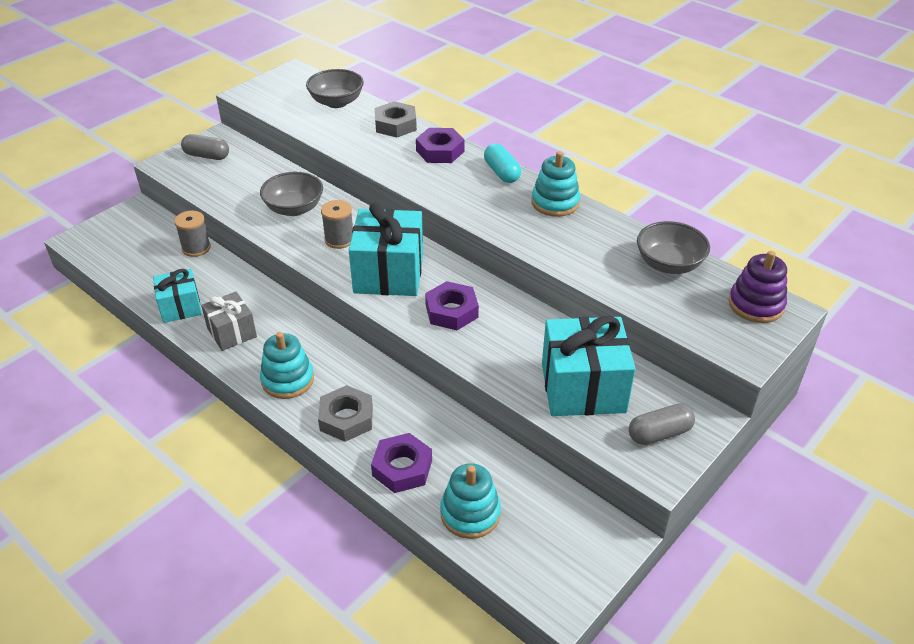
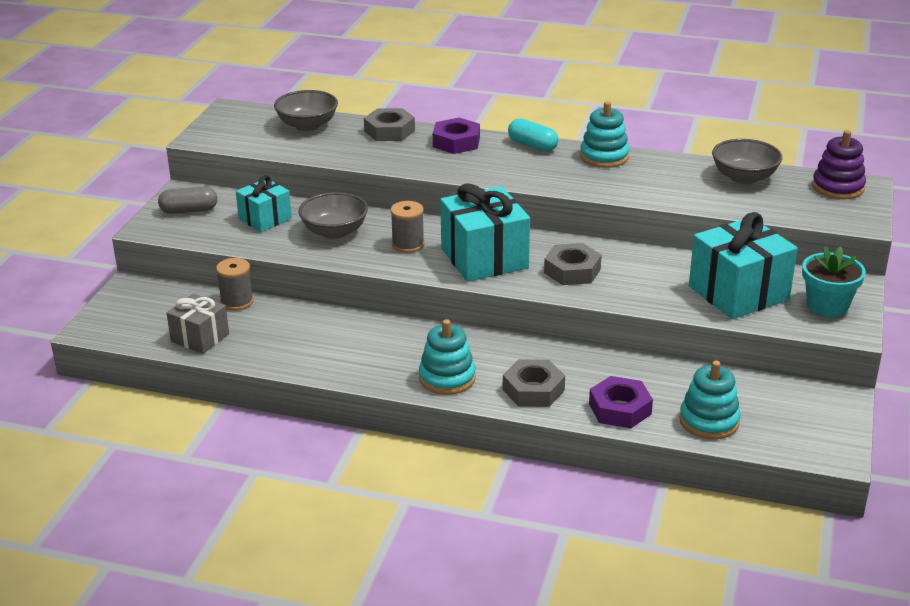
camera: 25 degrees left, 10 degrees down
turquoise gift [153,269,202,323] -> turquoise gift moved to [236,175,292,232]
grey gift [201,292,257,351] -> grey gift moved to [167,294,229,354]
purple nut [425,281,479,330] -> grey nut [544,243,602,285]
grey capsule [629,404,695,445] -> turquoise flower pot [802,246,866,317]

